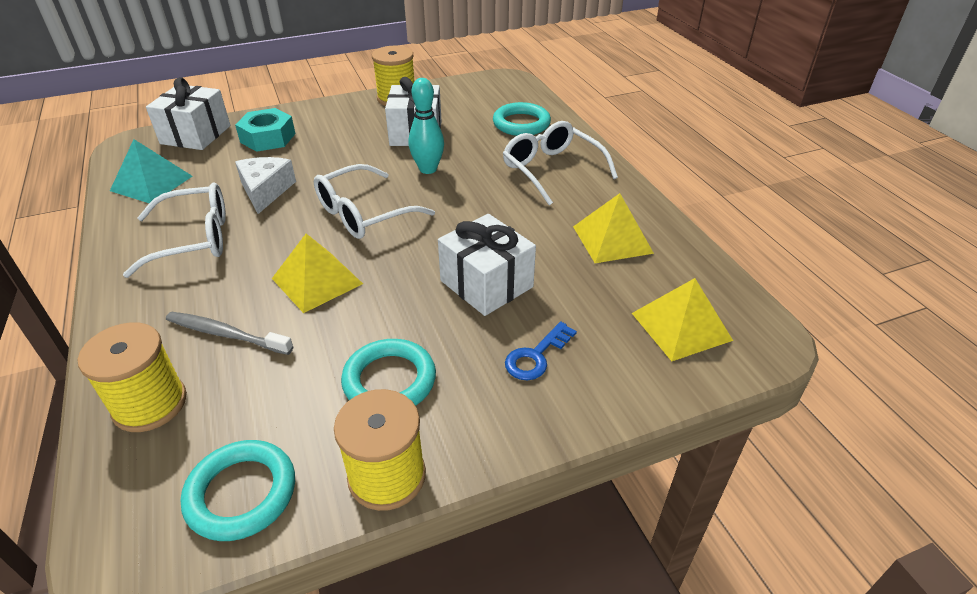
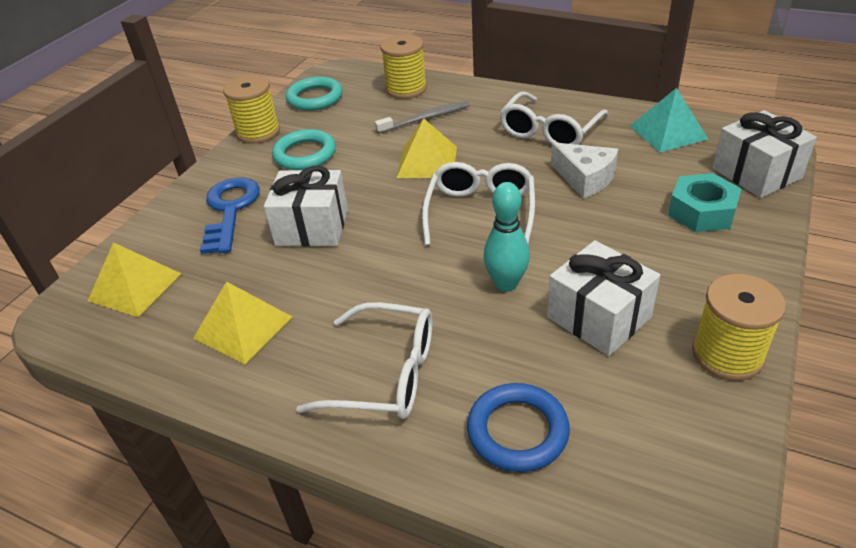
camera: 140 degrees right, 0 degrees up
turquoise ring [493,102,551,136] -> blue ring [467,383,570,472]
blue key [505,321,577,380] -> blue key [200,178,260,254], size x1.69

